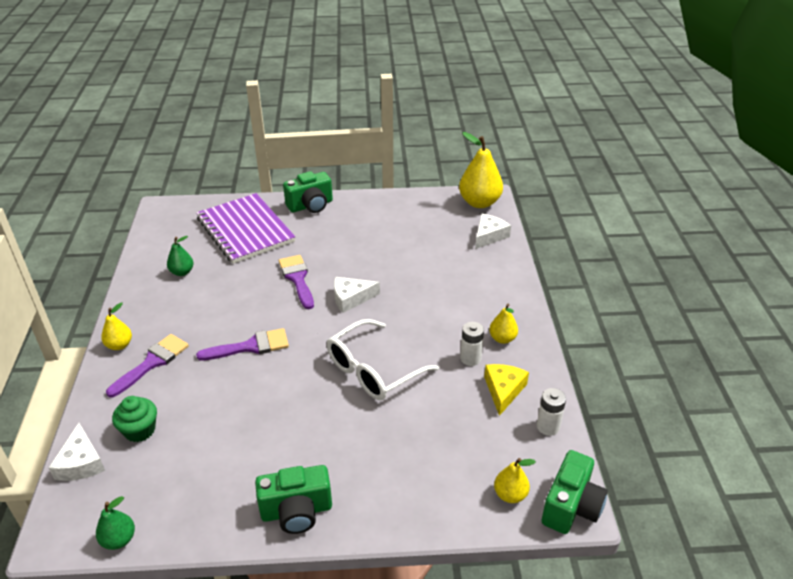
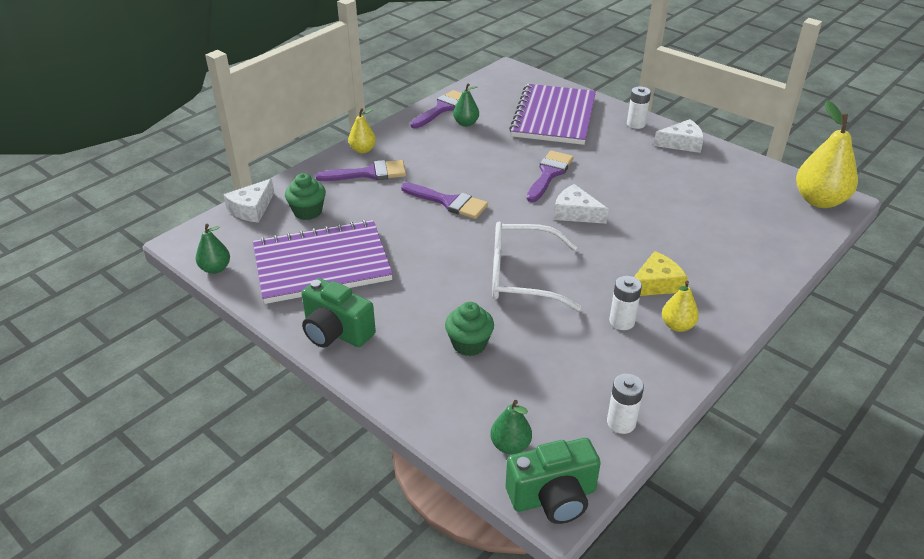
camera: 45 degrees right, 0 degrees up
green camera [283,171,333,213] -> white battery [627,87,651,129]
white cheese [475,214,511,249] -> white cheese moved to [653,119,704,153]
yellow cheese [484,364,529,416] -> yellow cheese moved to [634,251,688,296]
yellow pear [494,458,536,503] -> green pear [490,400,532,454]
none -> purple notebook [253,220,393,304]
none -> purple brush [410,90,462,128]
none -> green cupcake [445,302,494,356]

